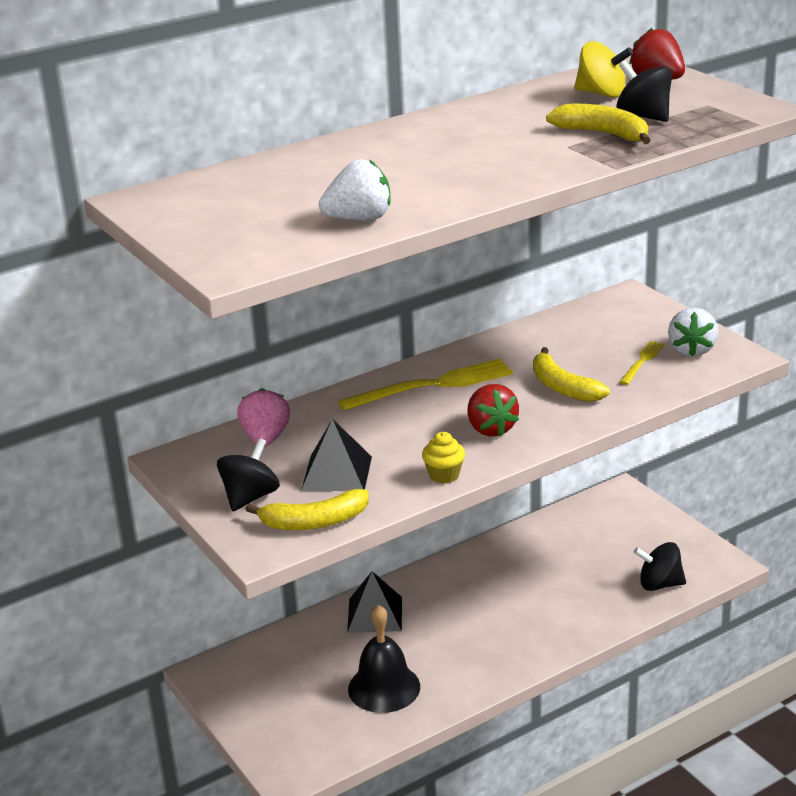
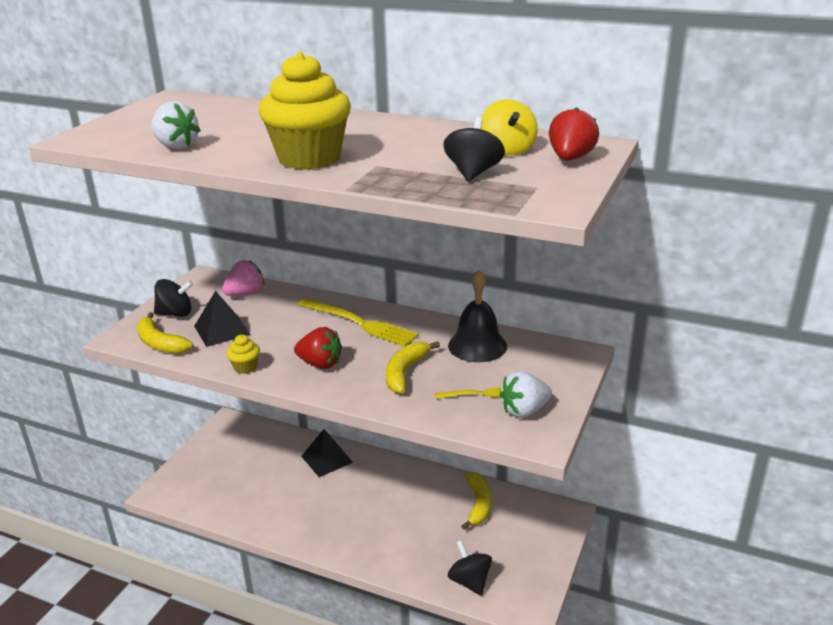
camera: 55 degrees right, 0 degrees up
black bell [348,605,420,713] -> black bell moved to [448,270,507,362]
red strawberry [468,384,519,437] -> red strawberry turned 105 degrees counterclockwise [294,327,342,369]
yellow banana [546,104,651,144] -> yellow banana moved to [461,472,492,530]
none -> yellow cupcake [259,52,351,170]

